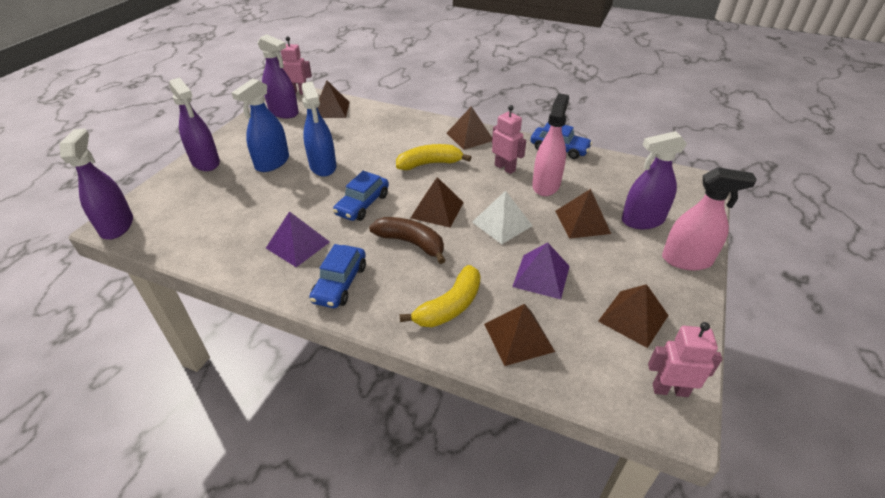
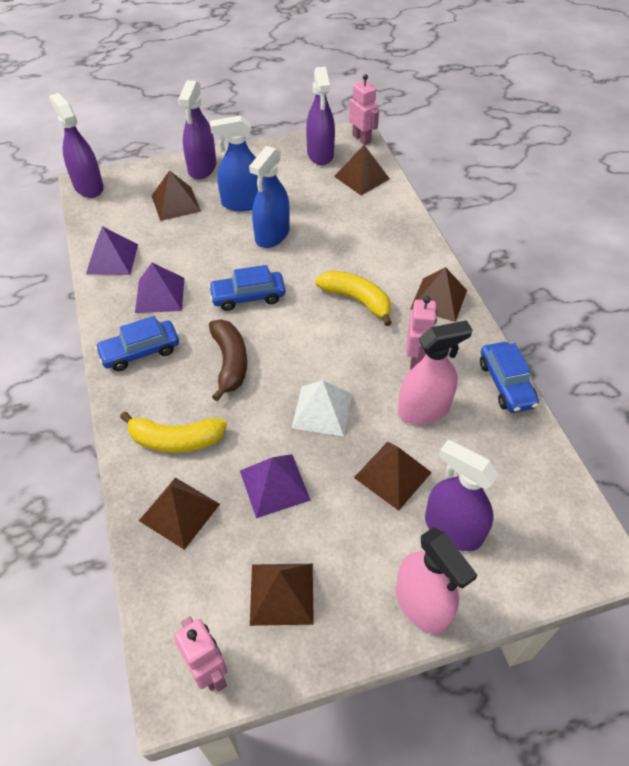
camera: 50 degrees right, 10 degrees up
purple spray bottle [59,129,133,240] -> purple spray bottle turned 75 degrees counterclockwise [49,93,104,198]
brown pyramid [411,177,464,227] -> brown pyramid moved to [152,170,201,221]
none -> purple pyramid [86,226,138,275]

